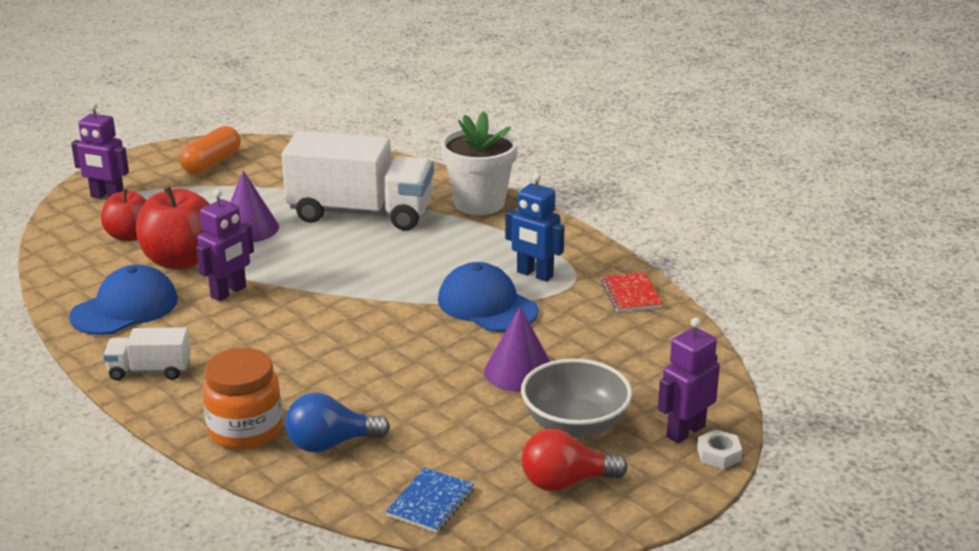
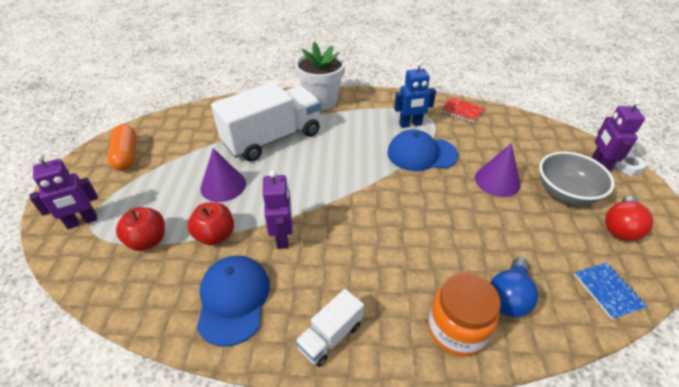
camera: 45 degrees left, 15 degrees up
red apple [136,186,210,269] -> red apple [188,202,234,245], size x0.65

